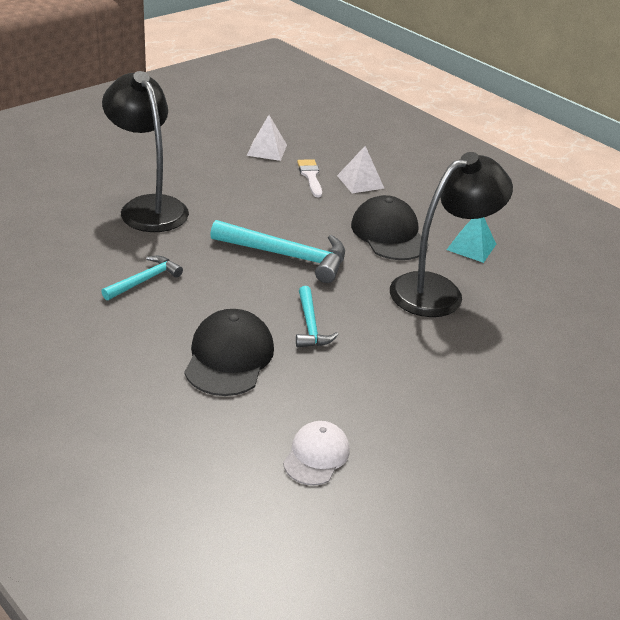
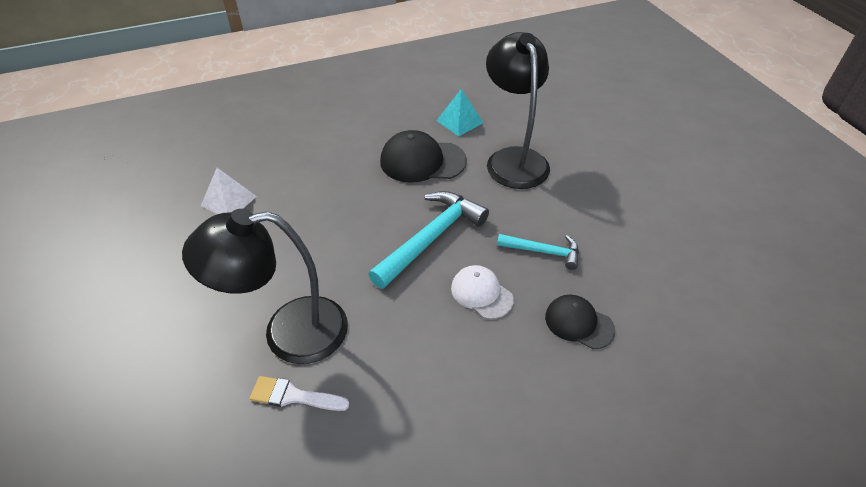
camera: 65 degrees left, 10 degrees up
turquoise hammer [101,256,183,300] -> none
black cap [184,309,274,396] -> black cap [545,295,615,349], size x0.63
white cap [283,421,349,485] -> white cap moved to [451,265,514,319]
white brush [297,159,322,197] -> white brush moved to [250,376,349,411]
white pyramid [337,146,385,193] -> none

